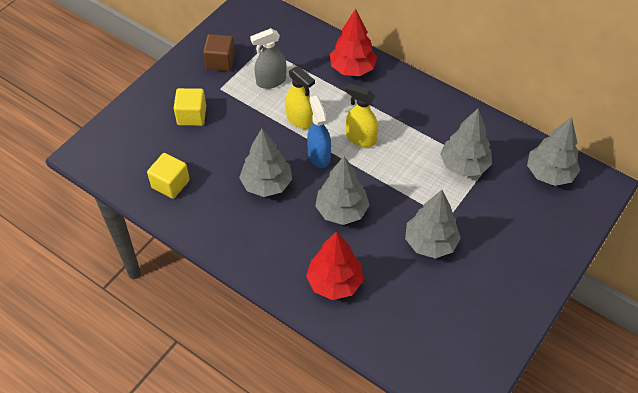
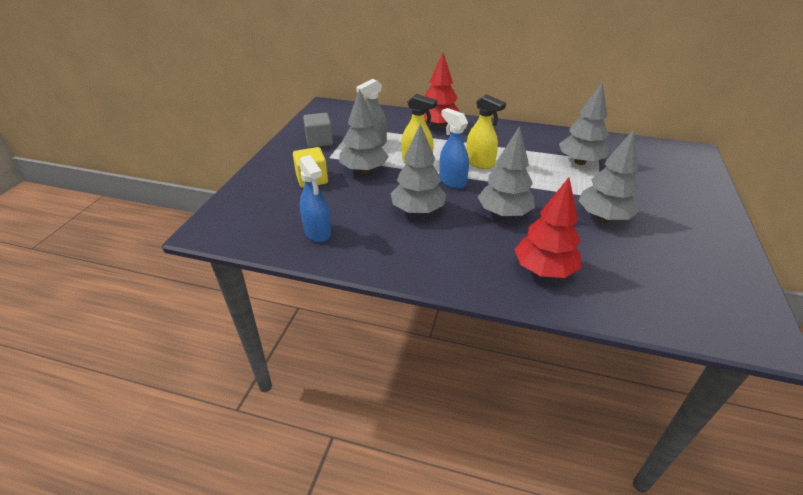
camera: 20 degrees left, 15 degrees down
yellow cube [147,153,190,199] -> blue spray bottle [299,155,331,242]
brown cube [203,34,235,71] -> grey cube [303,113,333,148]
yellow spray bottle [345,83,378,147] -> yellow spray bottle turned 150 degrees counterclockwise [466,94,506,169]
grey tree [527,117,580,186] -> grey tree moved to [339,89,389,174]

